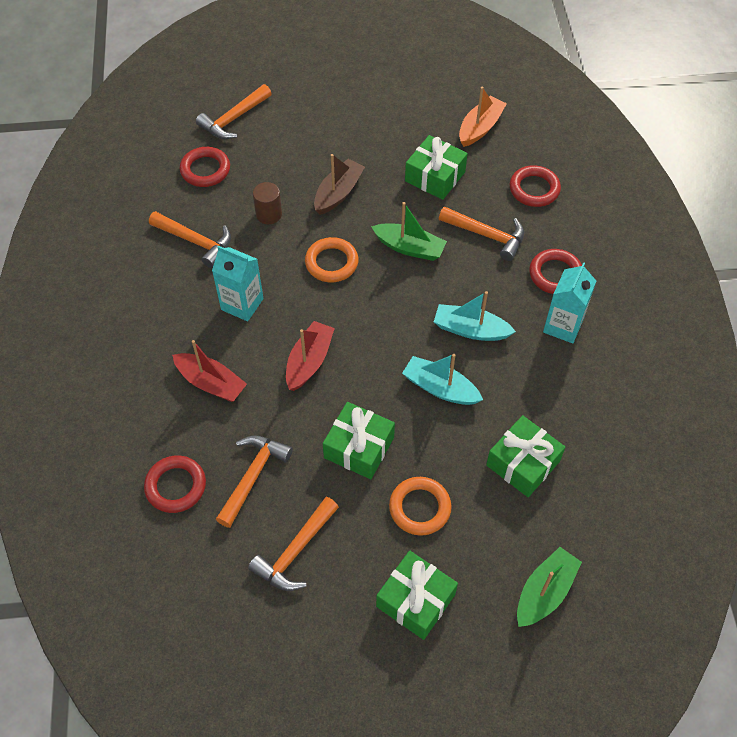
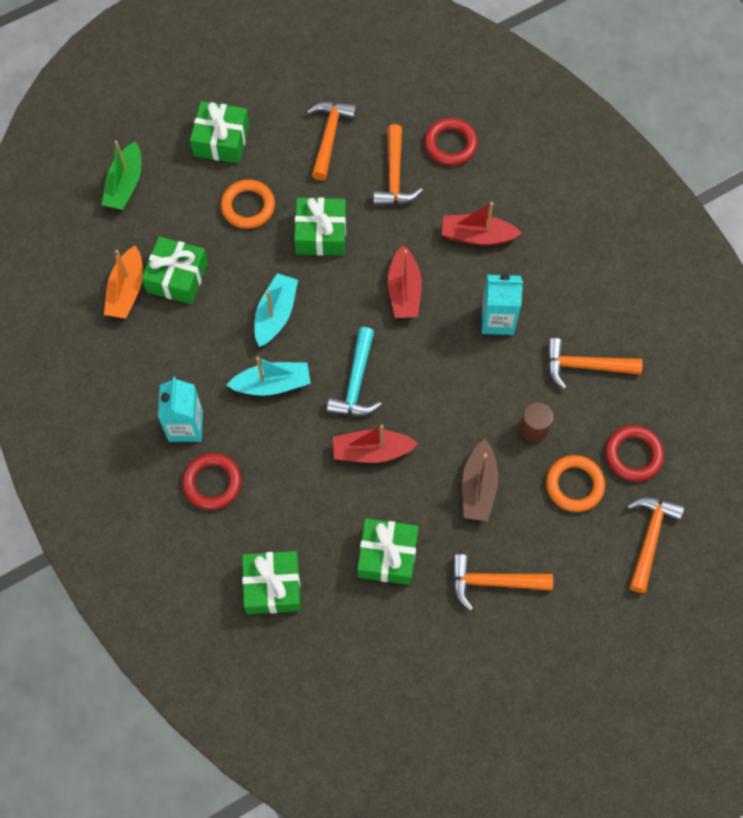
camera: 155 degrees right, 10 degrees up
orange ring [305,237,359,282] -> orange ring moved to [546,455,605,512]
green boat [371,202,447,261] -> red boat [333,425,418,463]
turquoise boat [402,354,483,405] -> turquoise boat turned 75 degrees counterclockwise [254,273,298,347]
orange hammer [439,206,524,261] -> orange hammer moved to [452,554,553,611]
orange boat [459,87,507,147] -> orange boat moved to [104,246,143,319]
red ring [509,165,561,207] -> green gift [242,551,301,614]
none -> turquoise hammer [327,327,382,416]

